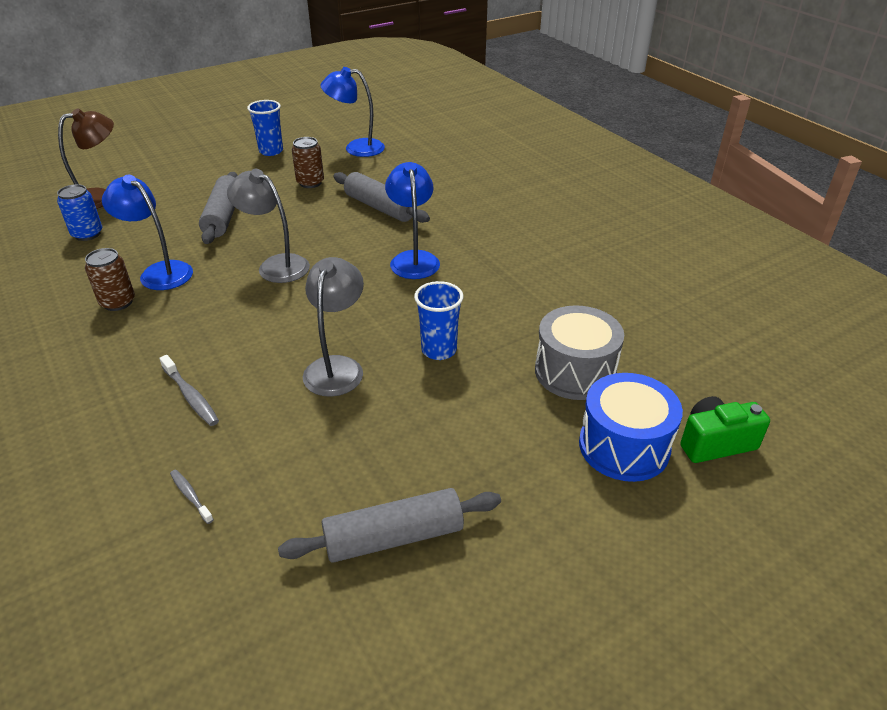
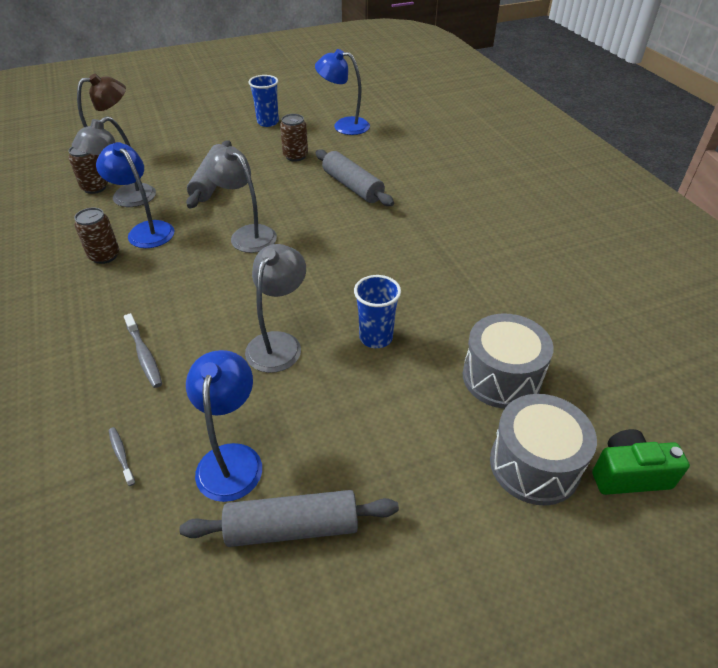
camera: 10 degrees right, 5 degrees up
blue can [57,184,102,241] -> brown can [69,147,108,194]
blue lamp [385,162,440,279] -> blue lamp moved to [186,350,262,502]
blue drum [579,373,683,482] -> grey drum [490,394,597,506]
none -> grey lamp [72,116,156,207]

